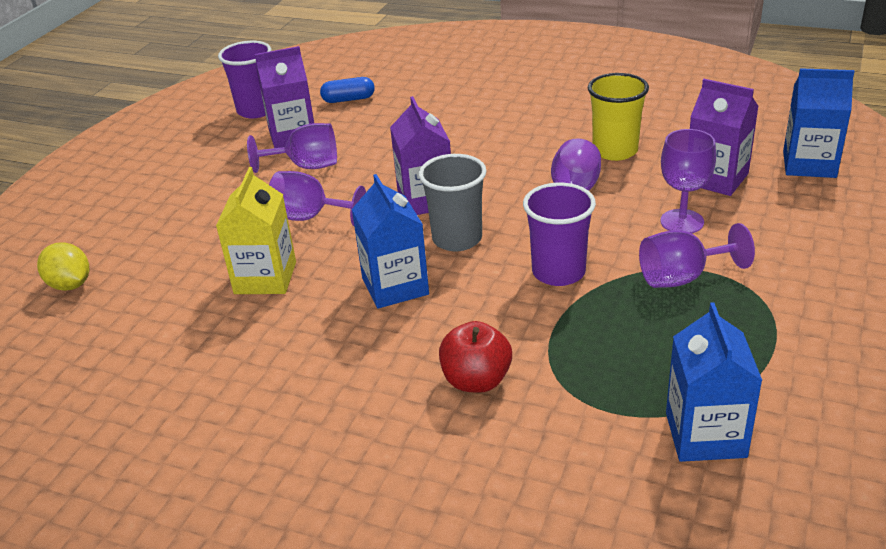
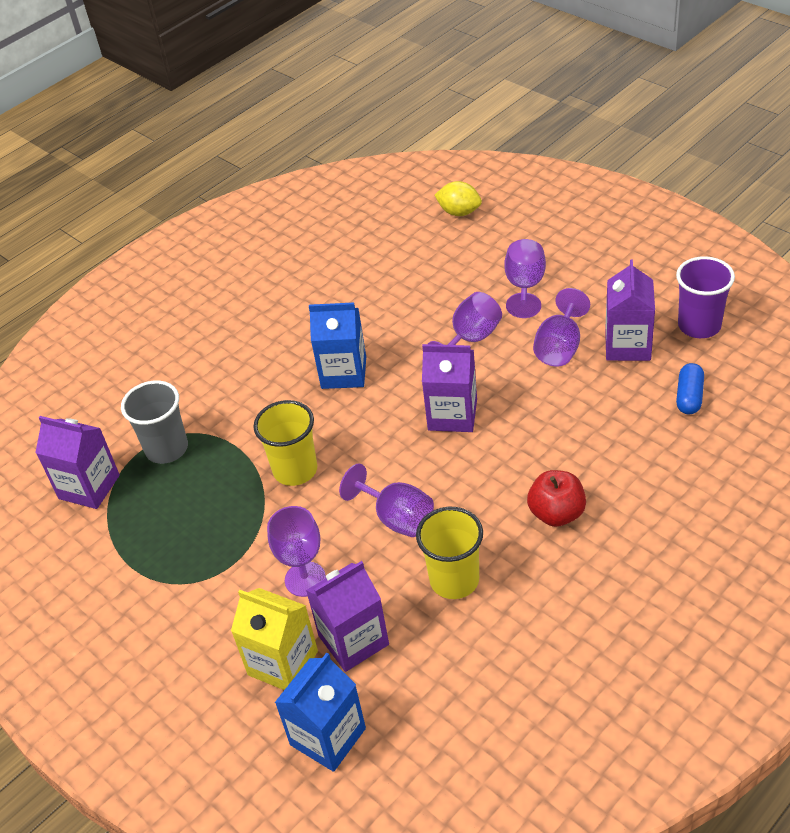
camera: 115 degrees right, 10 degrees up
yellow lemon [37,242,89,291] -> yellow lemon turned 45 degrees clockwise [435,181,482,216]
yellow carton [216,167,296,294] -> yellow carton moved to [231,588,318,690]
grey cup [419,154,486,252] -> grey cup moved to [121,381,188,464]
red apple [439,321,512,393] -> red apple moved to [527,470,586,527]
purple cup [523,183,596,286] -> yellow cup [253,400,317,486]
purple goblet [639,223,755,288] -> purple goblet moved to [504,239,546,318]
blue carton [666,302,763,462] -> purple carton [35,416,120,509]

